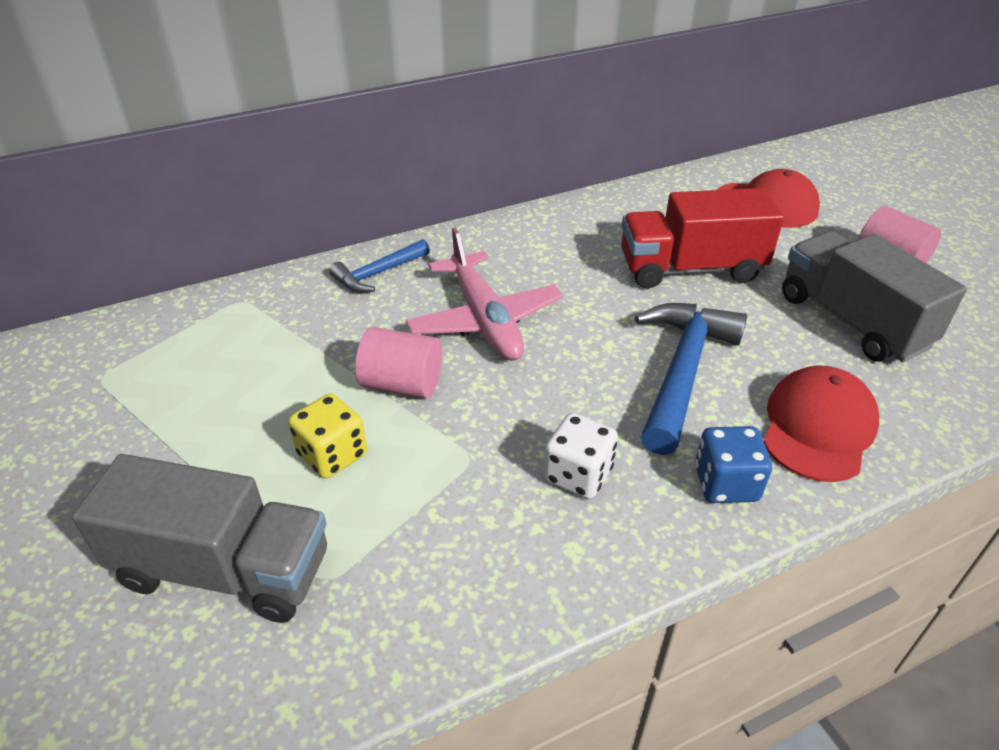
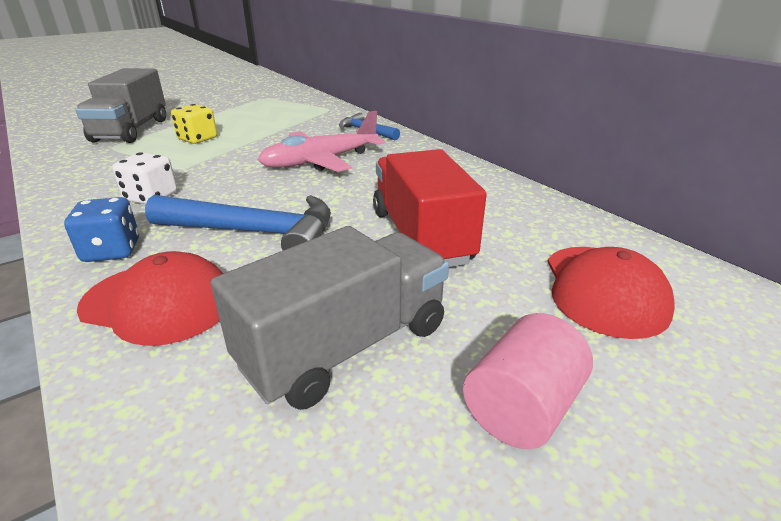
camera: 80 degrees right, 10 degrees down
pink cylinder [355,327,442,399] -> none

